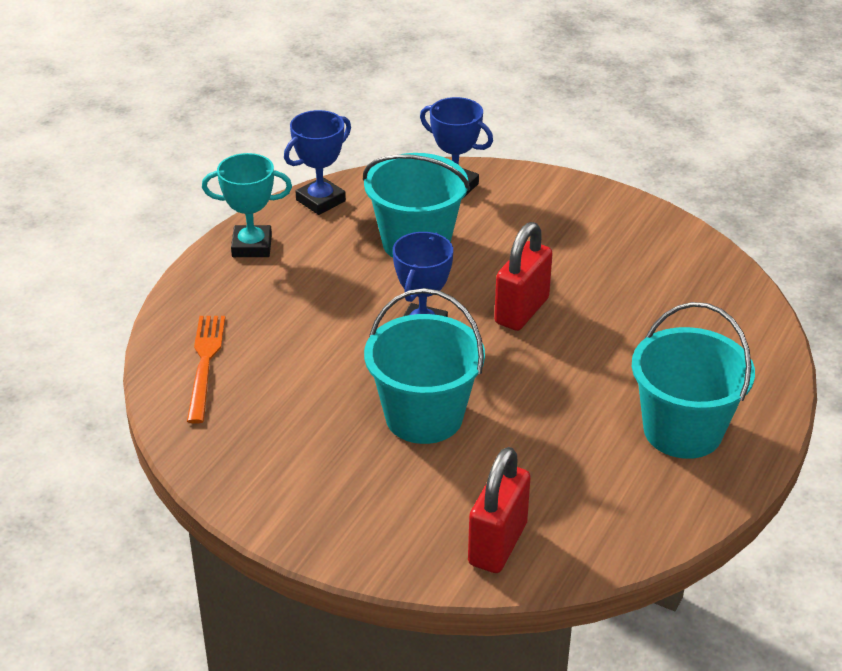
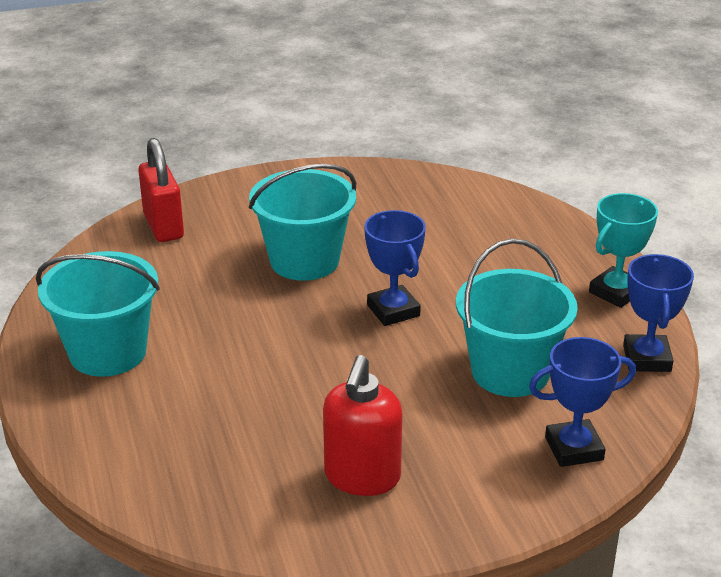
camera: 135 degrees right, 5 degrees down
orange fork [187,316,225,423] -> none
red padlock [494,222,553,331] -> none
none -> red soap dispenser [323,355,403,496]

